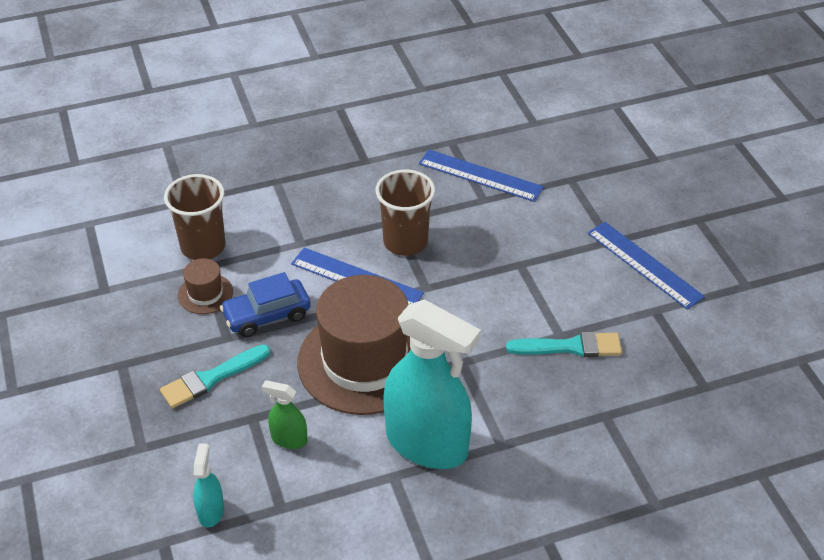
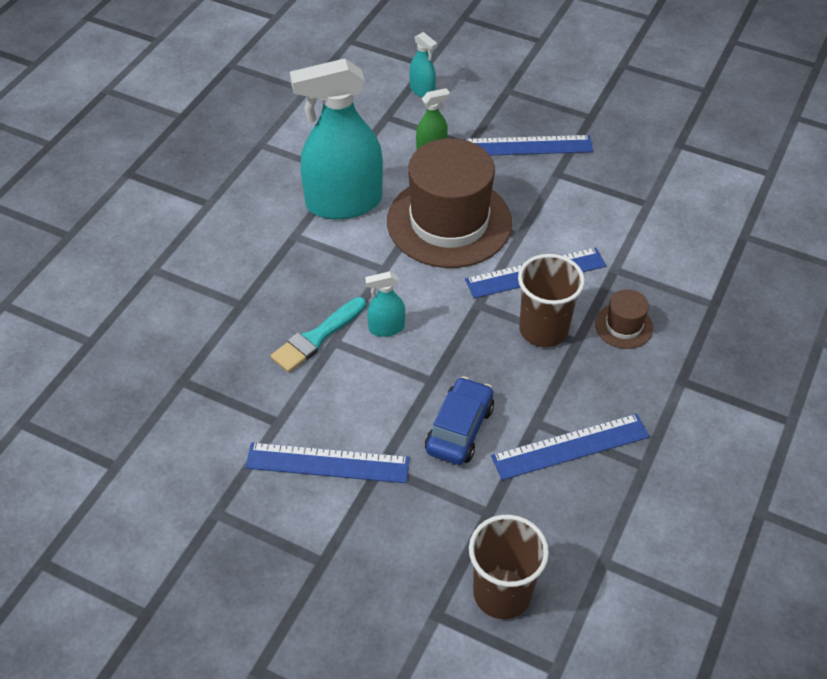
camera: 135 degrees right, 5 degrees up
turquoise brush [160,345,270,408] -> blue ruler [463,135,593,156]
brown cup [164,174,226,260] -> brown cup moved to [469,515,549,619]
brown hat [178,258,233,314] -> brown hat moved to [595,289,653,349]
blue car [220,272,311,337] -> blue car moved to [425,376,494,465]
none -> turquoise spray bottle [365,272,405,337]

